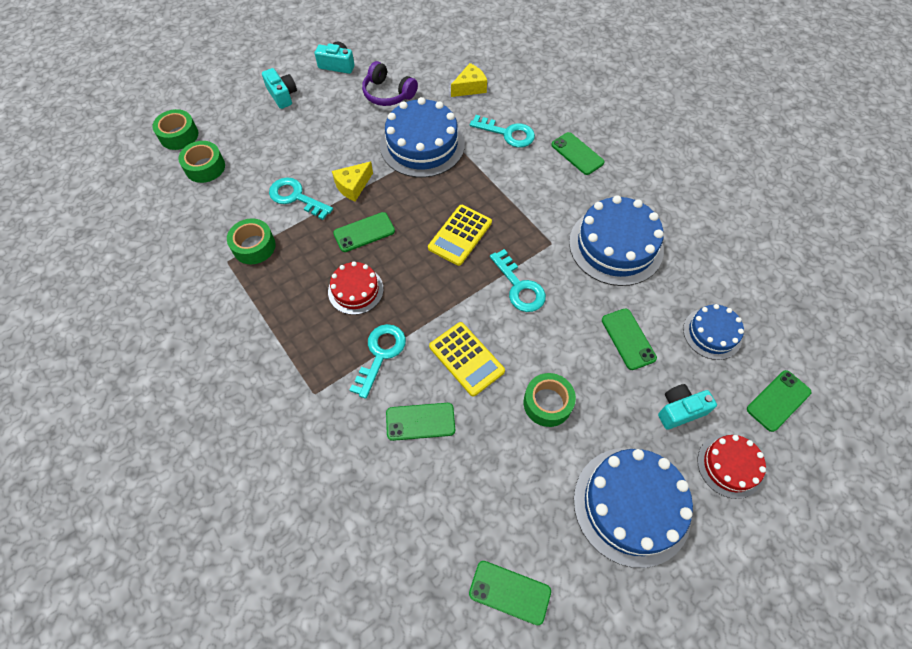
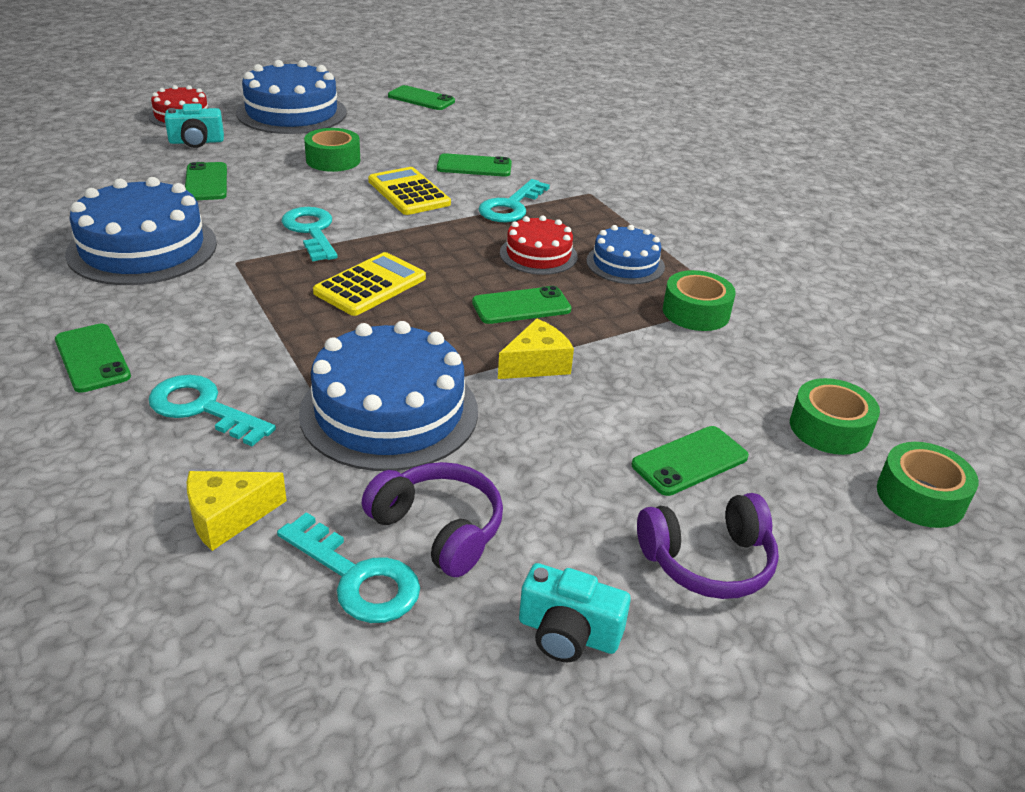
camera: 175 degrees left, 25 degrees down
turquoise camera [262,68,297,109] -> purple headphones [637,493,779,599]
turquoise key [269,177,333,220] -> turquoise key moved to [277,512,420,623]
blue cake [683,304,744,360] -> blue cake moved to [586,225,665,284]
green phone [747,370,811,432] -> green phone moved to [632,426,749,496]

